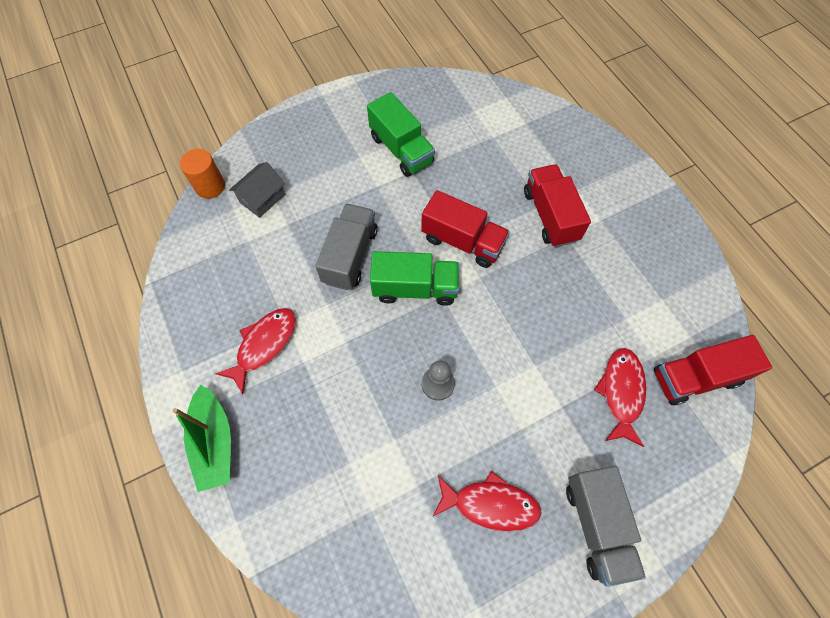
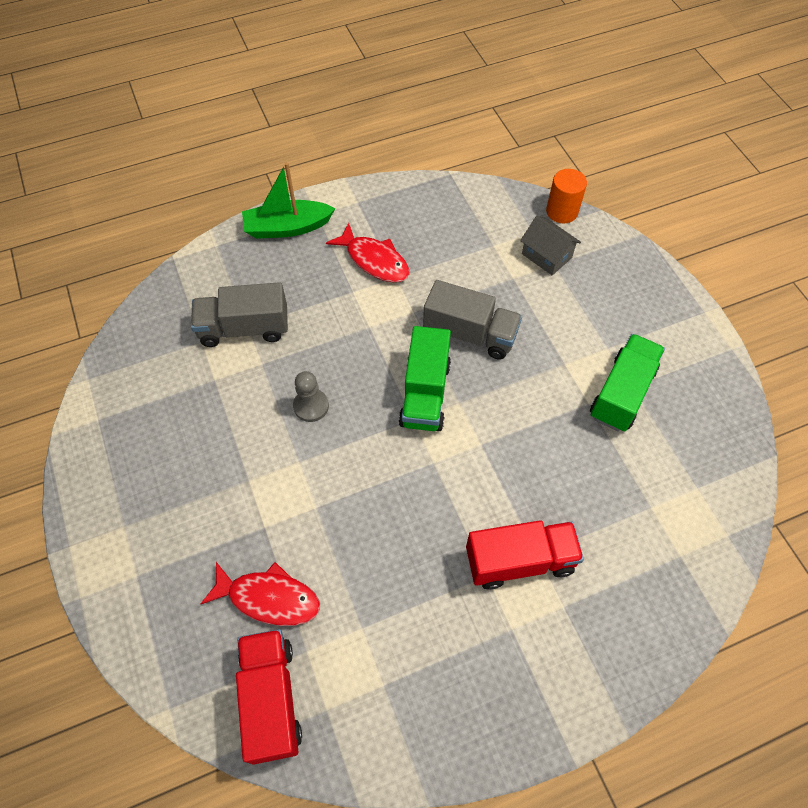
camera: 95 degrees right, 5 degrees down
green truck [367,92,435,177] -> green truck turned 150 degrees clockwise [590,334,665,432]
red truck [421,190,510,268] -> none
red fish [432,471,542,532] -> none
grey truck [566,466,646,587] -> grey truck moved to [191,282,288,347]

